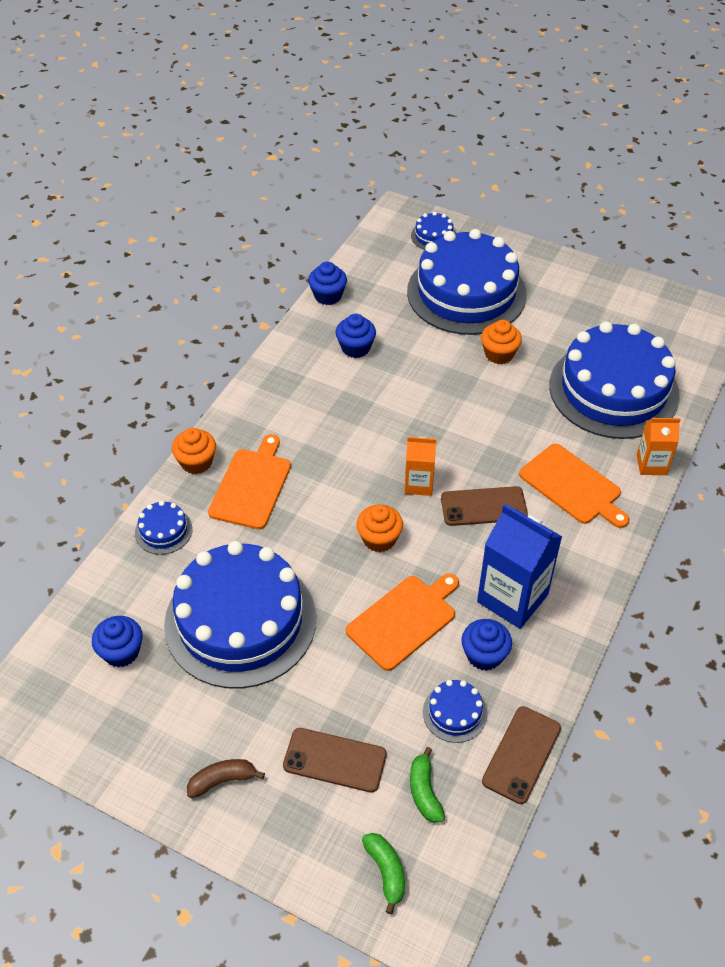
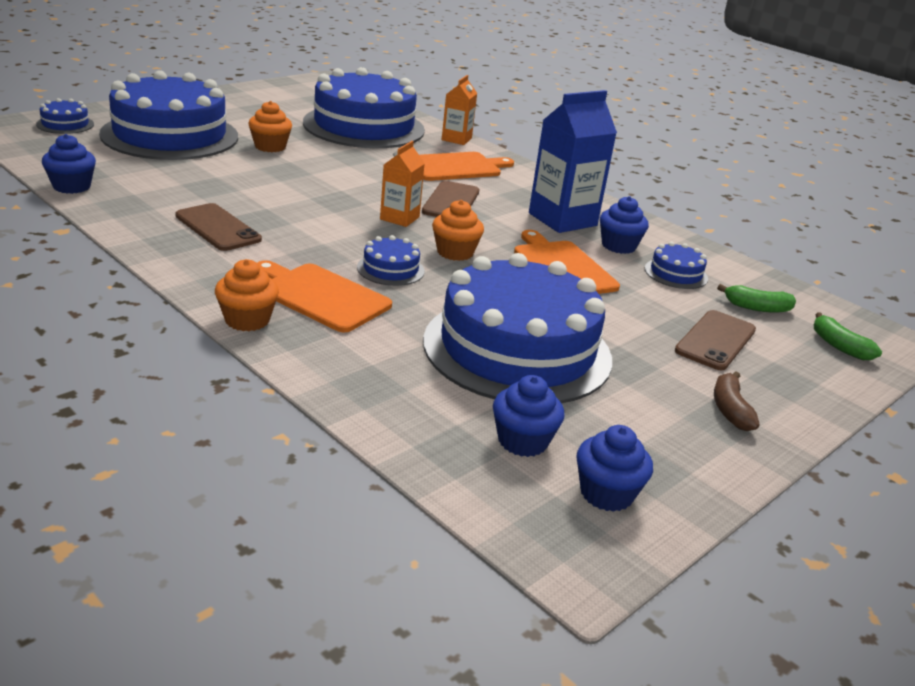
camera: 75 degrees left, 20 degrees down
blue cake [135,501,193,555] -> blue cake moved to [357,235,425,286]
blue cupcake [336,314,376,358] -> blue cupcake moved to [577,425,653,512]
green banana [362,833,405,914] -> green banana turned 120 degrees counterclockwise [814,312,882,360]
brown phone [482,706,561,804] -> brown phone moved to [175,203,262,251]

